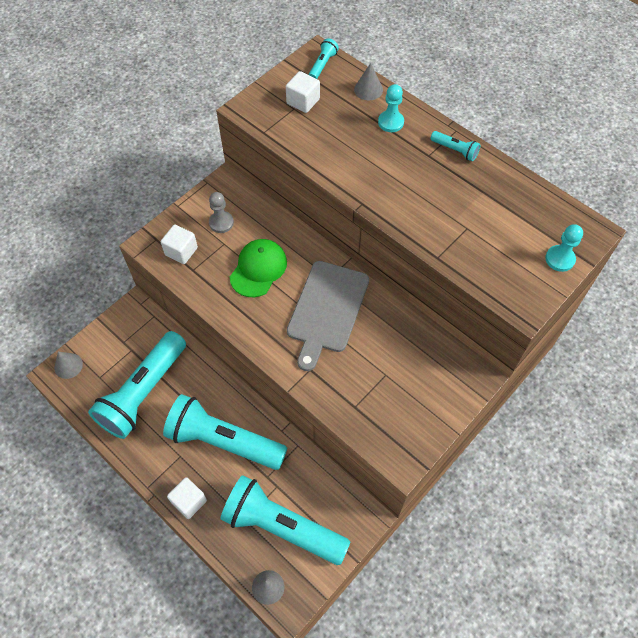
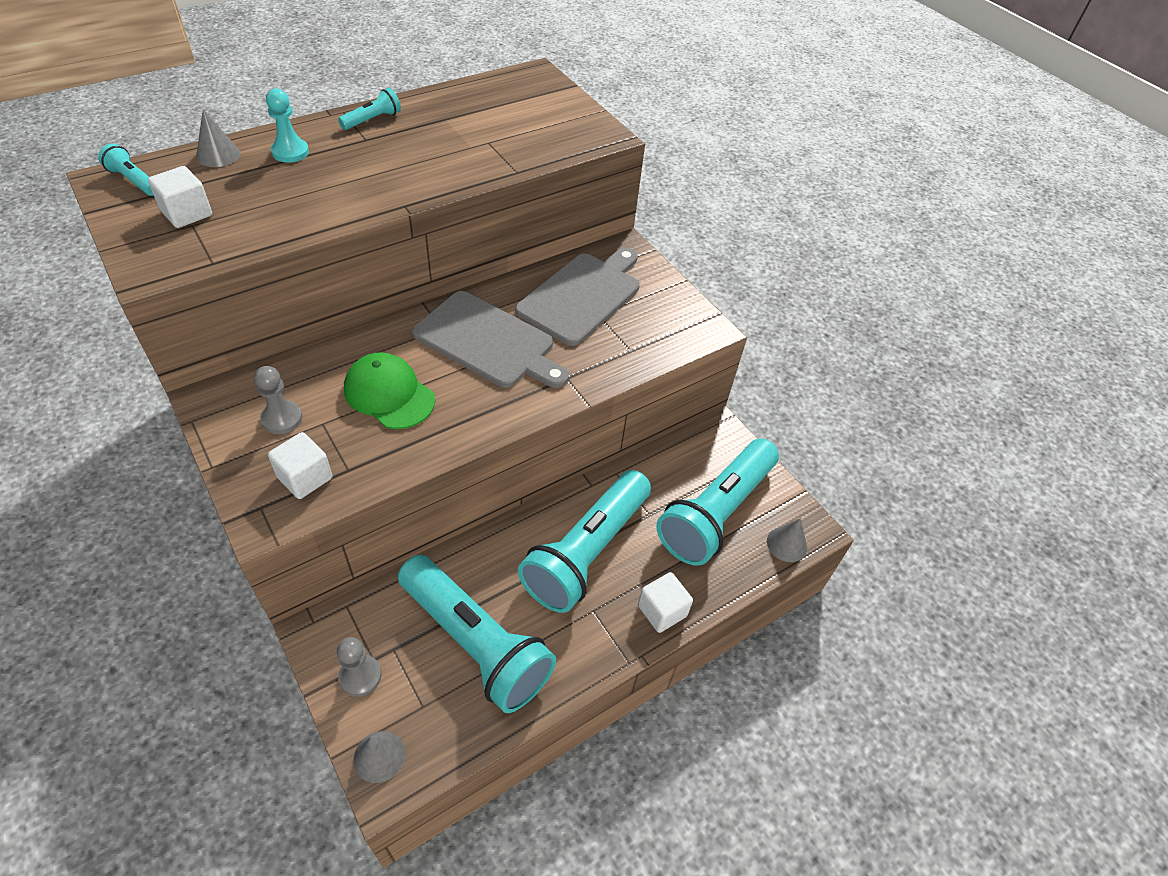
camera: 80 degrees left, 10 degrees down
turquoise pawn [545,224,583,272] -> none
none -> grey pawn [337,637,381,697]
none -> grey cutting board [516,248,640,346]

